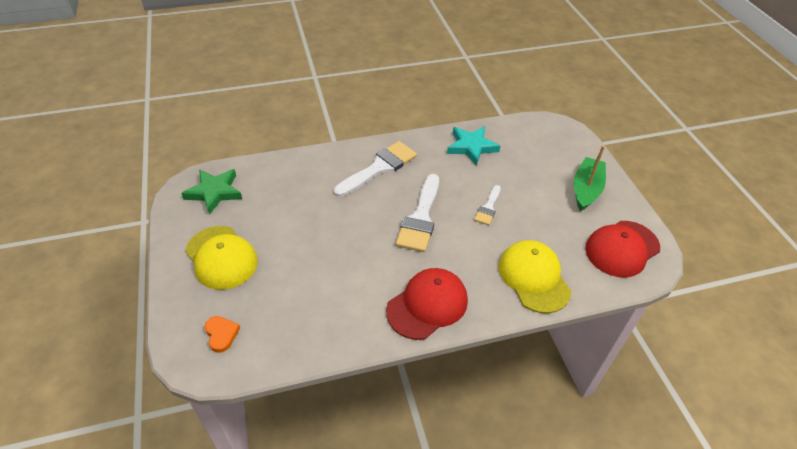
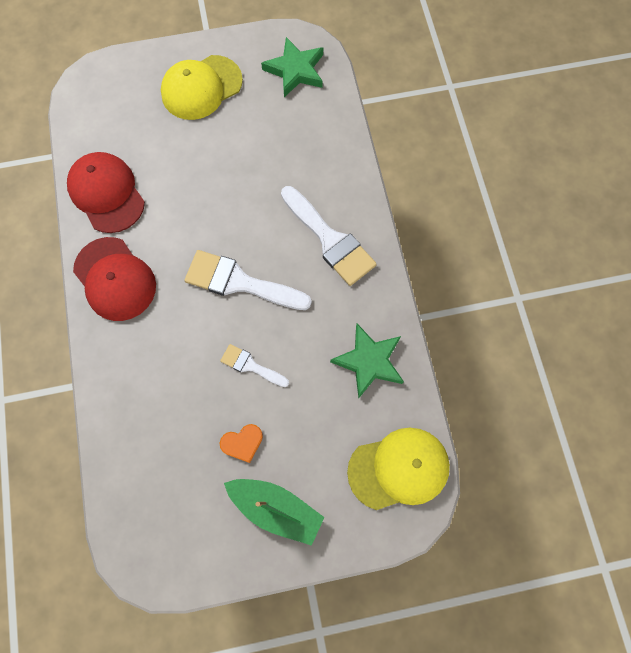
camera: 95 degrees right, 25 degrees up
orange heart [205,316,240,353] -> orange heart moved to [220,424,263,463]
turquoise star [447,126,500,166] -> green star [330,324,404,399]
yellow cap [499,240,571,313] -> yellow cap moved to [347,428,450,510]
red cap [585,221,660,278] -> red cap moved to [67,152,145,233]

